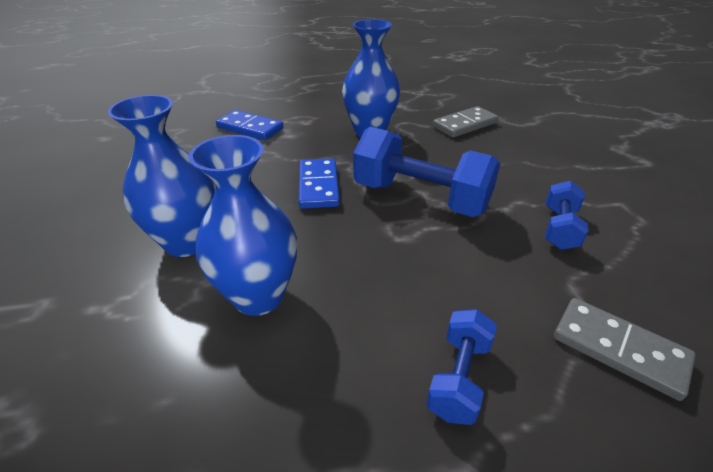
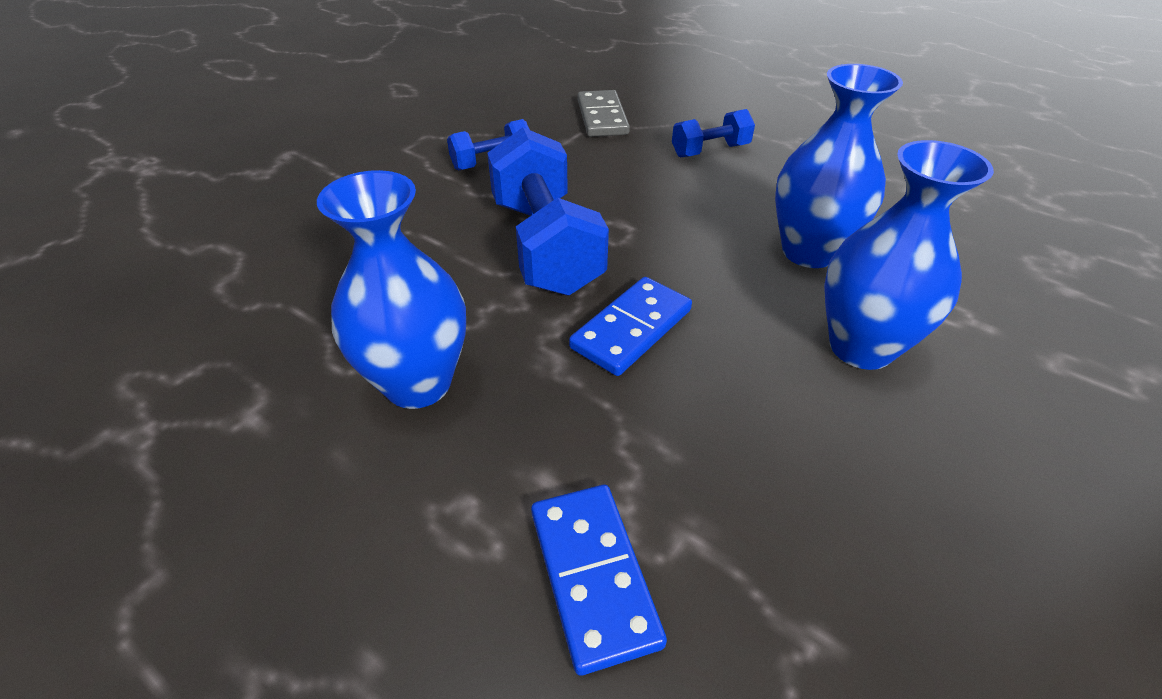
camera: 135 degrees left, 5 degrees up
grey domino [433,106,499,138] -> none

